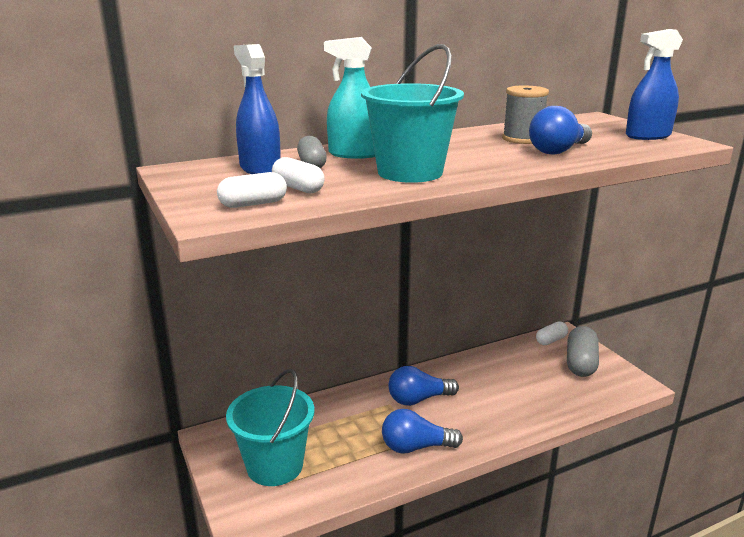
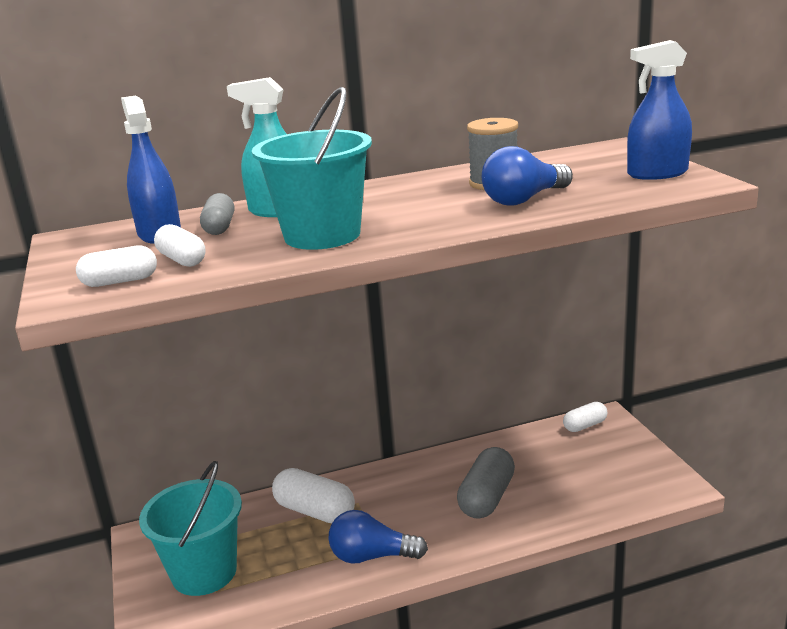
camera: 10 degrees right, 0 degrees up
blue light bulb [388,366,459,406] -> none
grey capsule [567,326,599,377] -> grey capsule moved to [457,447,515,519]
none -> white capsule [272,468,355,523]

